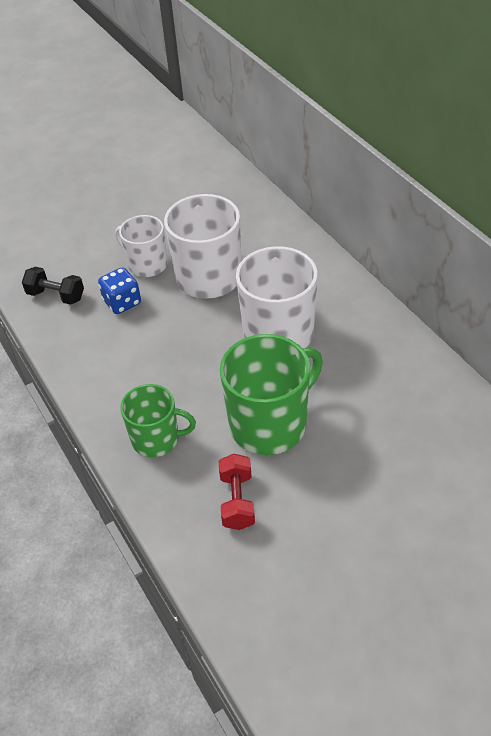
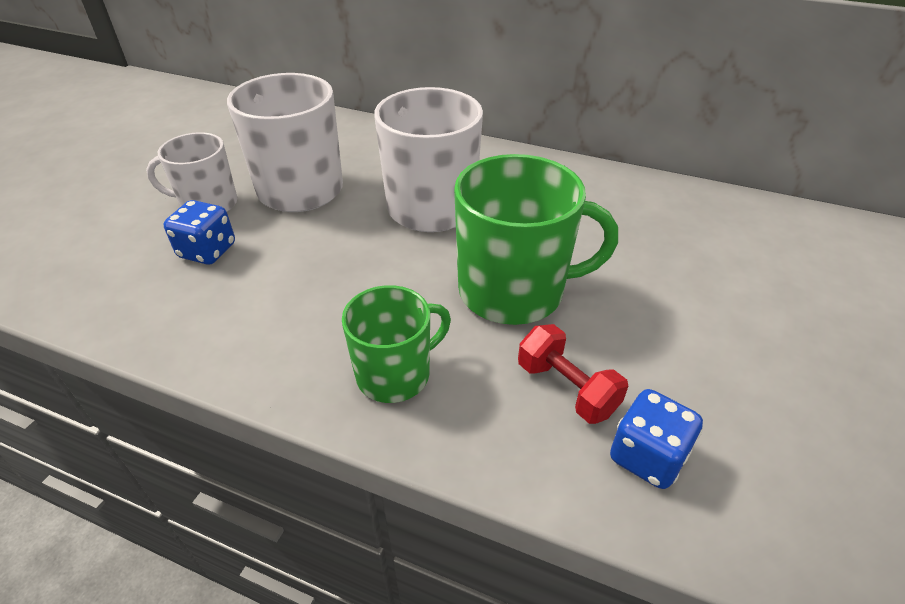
camera: 40 degrees left, 5 degrees down
black dumbbell [22,267,84,305] -> none
green mug [220,334,323,455] -> green mug turned 75 degrees clockwise [454,154,618,325]
none -> blue dice [610,389,703,489]

